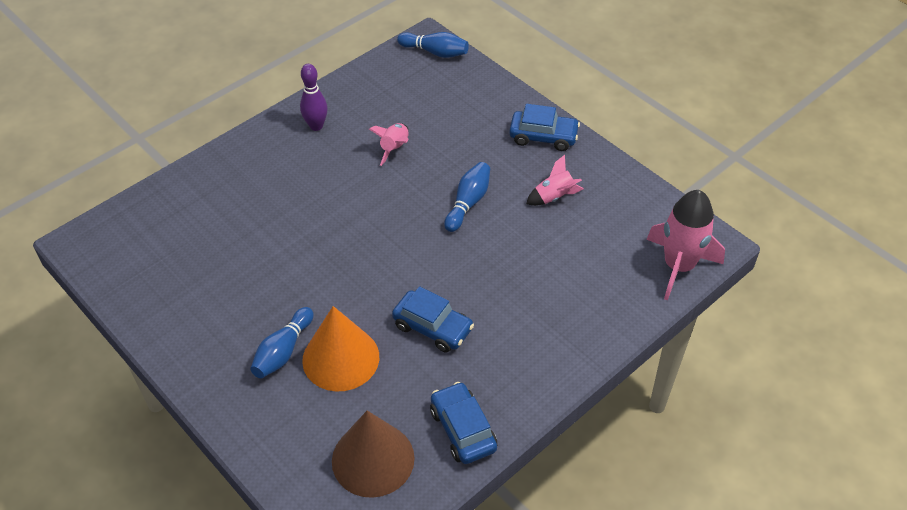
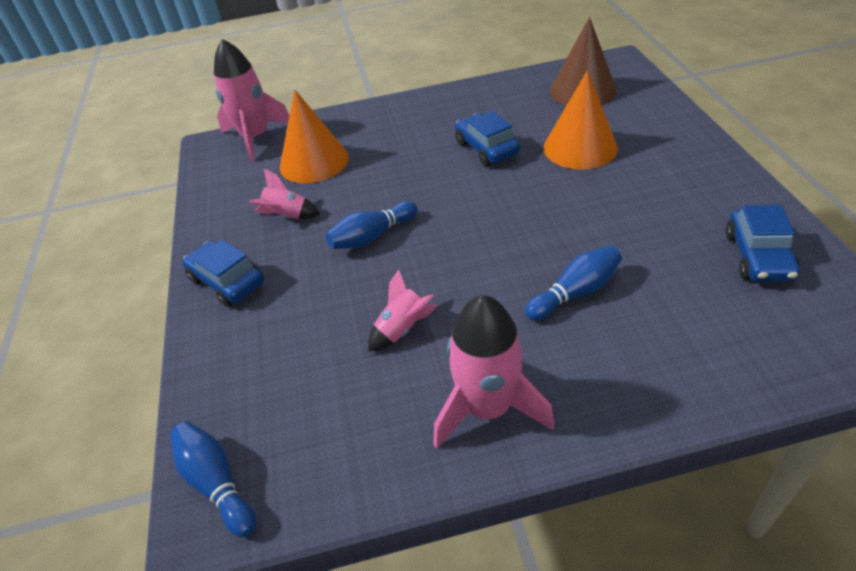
camera: 145 degrees left, 5 degrees down
blue bowling pin [250,307,313,378] -> blue bowling pin moved to [525,246,622,321]
purple bowling pin [300,64,328,131] -> pink rocket [433,295,554,449]
blue car [430,382,497,464] -> blue car moved to [726,205,800,282]
none -> orange cone [280,90,349,183]

